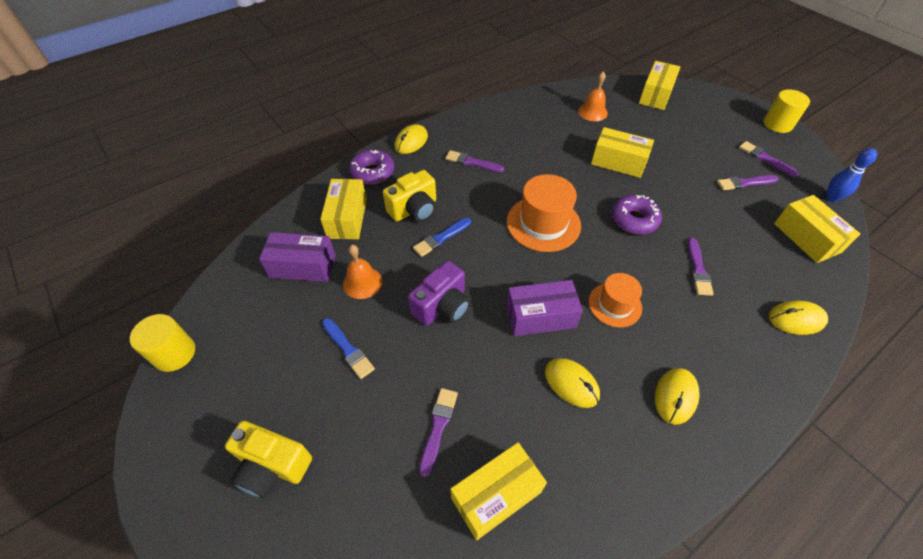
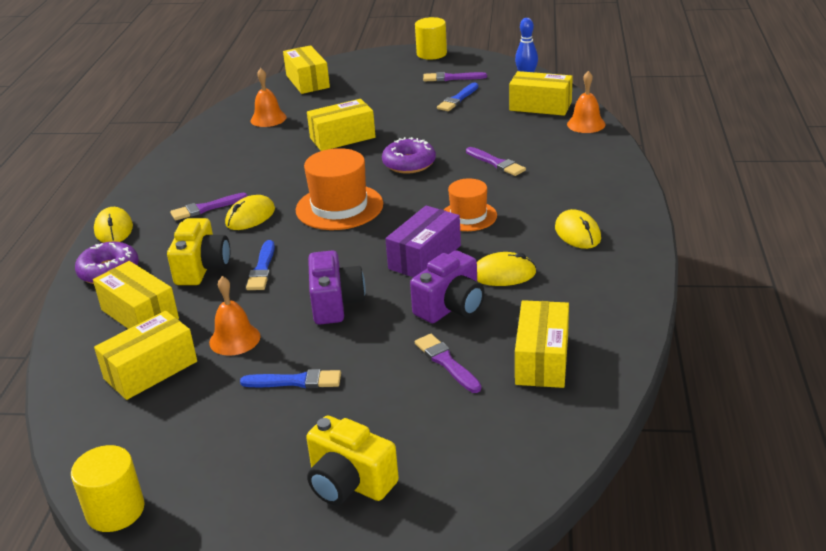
camera: 45 degrees left, 20 degrees down
yellow camera [225,421,312,498] -> yellow camera turned 60 degrees clockwise [306,416,399,505]
purple box [259,232,336,282] -> yellow box [94,311,197,400]
purple brush [717,175,779,190] -> blue brush [437,83,478,111]
yellow mouse [769,300,828,335] -> yellow mouse moved to [225,195,275,230]
none -> purple camera [410,250,485,323]
none -> orange bell [567,71,606,133]

